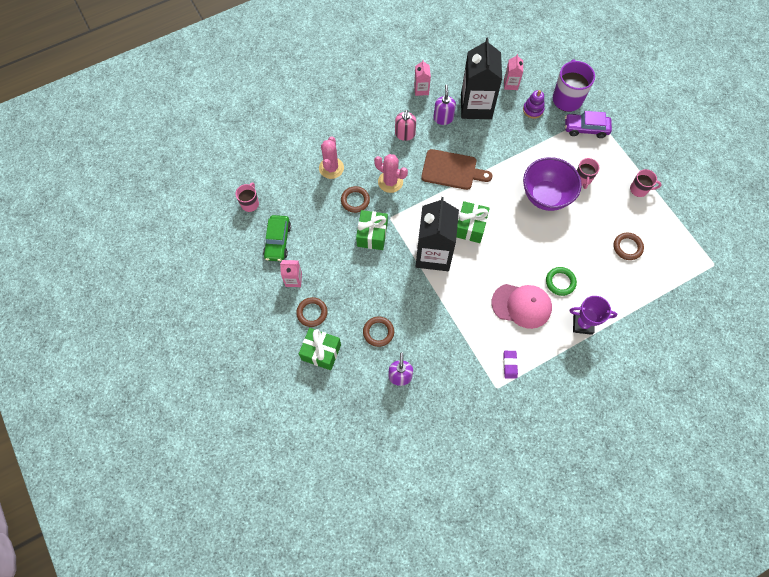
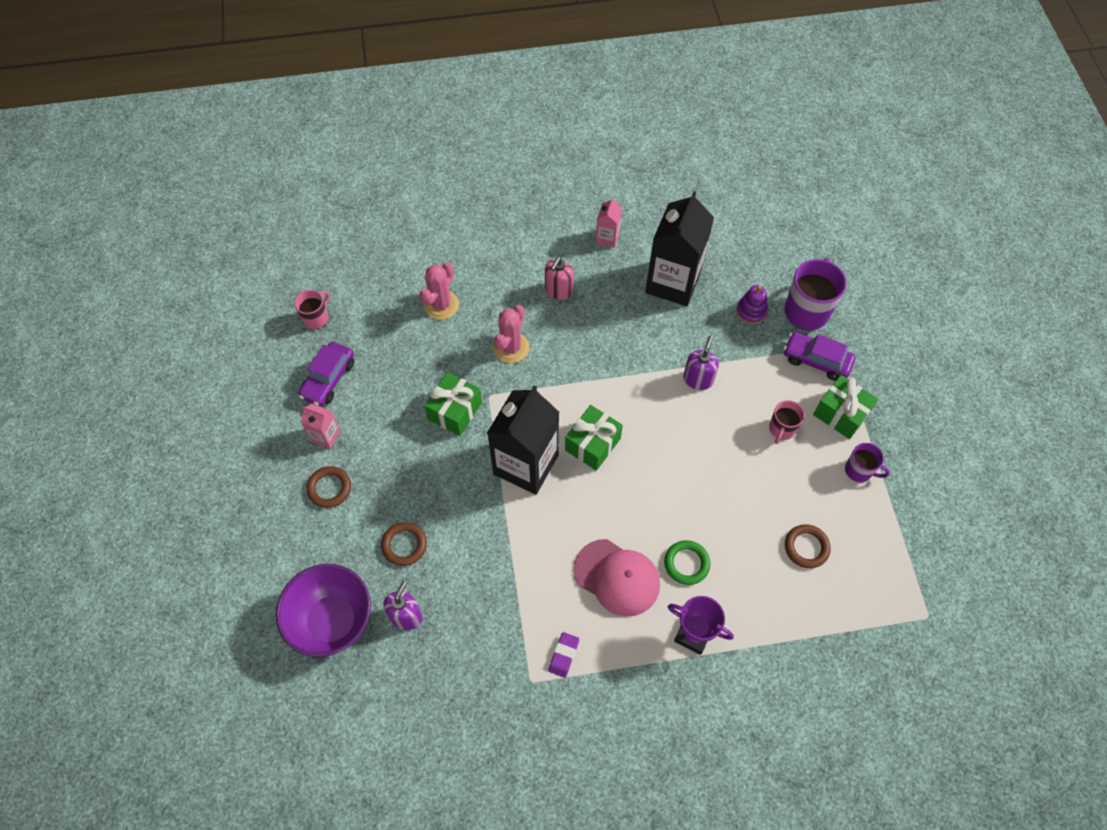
camera: 20 degrees right, 5 degrees down
green car [263,215,291,262] -> purple car [298,342,354,406]
green gift [299,328,341,370] -> green gift moved to [813,375,878,439]
brown ring [341,186,370,213] -> none
pink cactus [374,154,408,193] -> pink cactus turned 60 degrees clockwise [493,305,529,363]
brown cutting board [421,149,492,190] -> none
purple soap dispenser [433,84,456,125] -> purple soap dispenser moved to [683,336,719,390]
pink carton [504,54,523,90] -> none
purple bowl [523,157,582,211] -> purple bowl moved to [276,564,371,657]
pink mug [630,169,662,197] -> purple mug [845,443,890,482]

